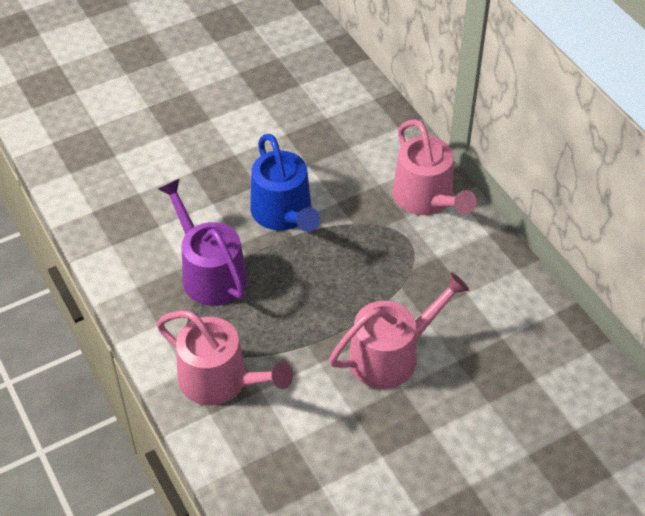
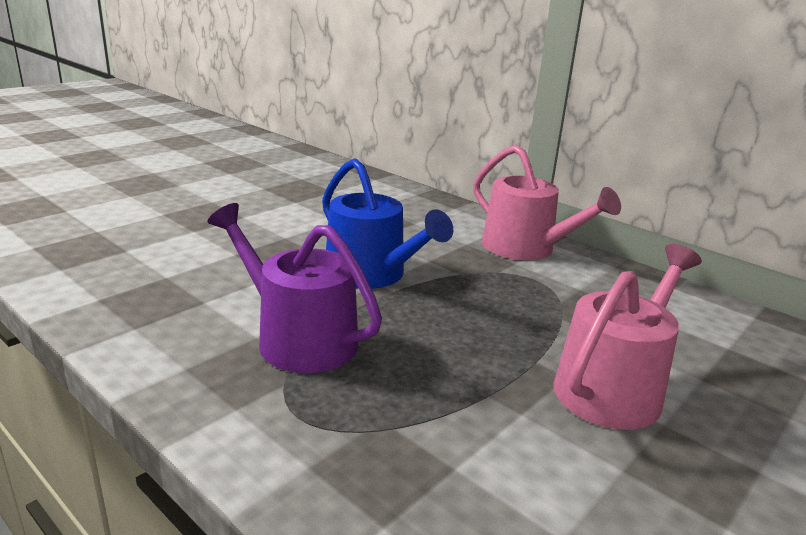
camera: 20 degrees left, 25 degrees down
pink watering can [157,310,293,405] -> none

